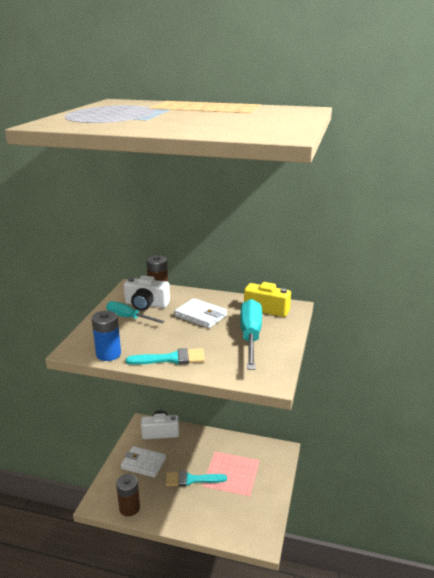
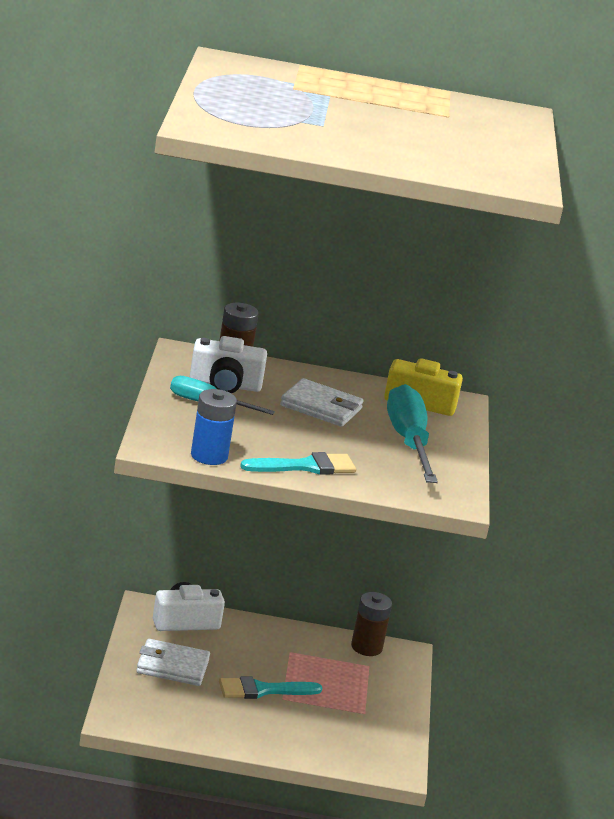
camera: 15 degrees left, 0 degrees up
brown battery [116,474,140,517] -> brown battery moved to [351,592,392,656]

